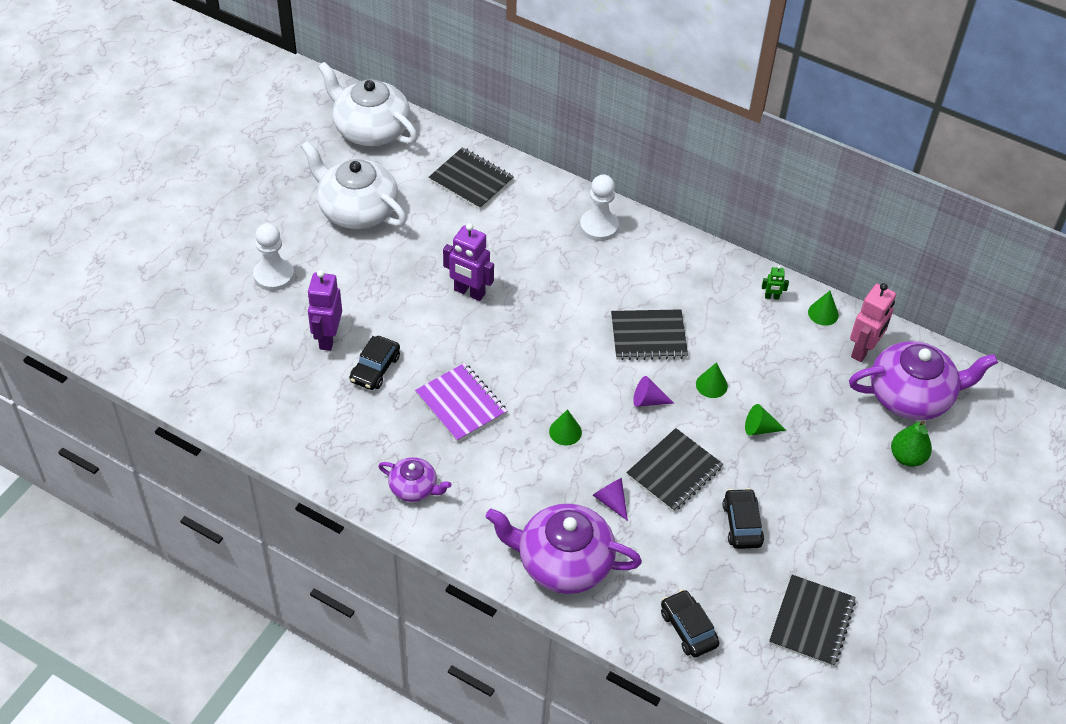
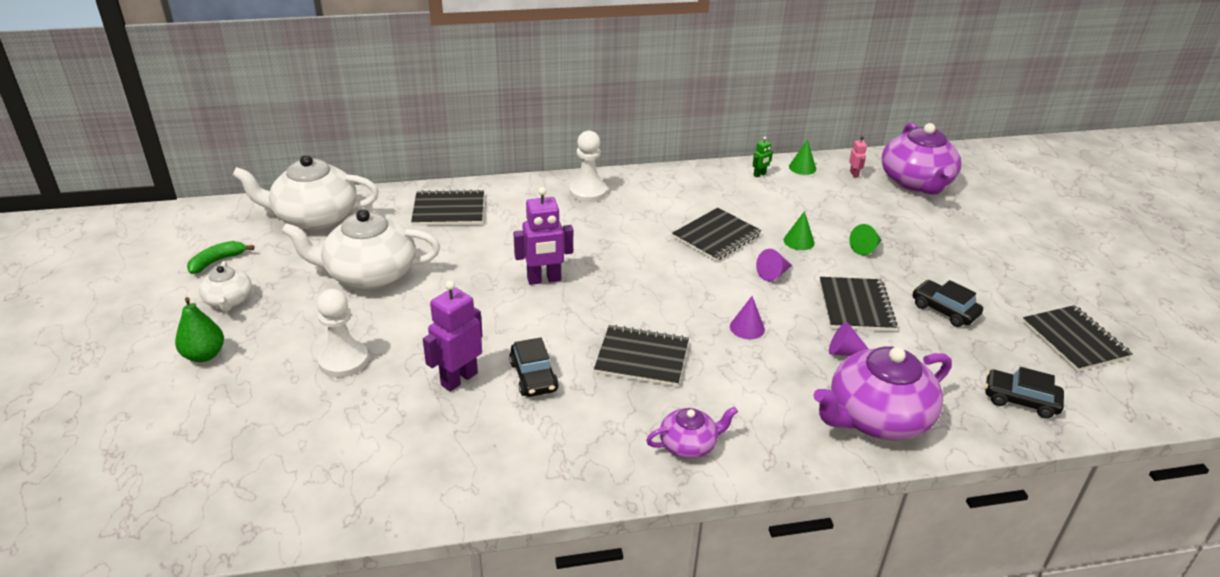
camera: 40 degrees left, 15 degrees down
purple robot [307,270,342,351] -> purple robot turned 75 degrees clockwise [423,280,483,392]
purple notebook [415,363,507,442] -> black notebook [594,325,689,387]
green cone [549,409,582,445] -> purple cone [730,296,765,339]
purple teapot [849,341,998,420] -> purple teapot turned 135 degrees clockwise [881,123,961,194]
pink robot [850,283,896,362] -> pink robot [849,136,867,178], size x0.48
green pear [891,421,932,467] -> green pear moved to [175,297,224,362]
none -> green banana [187,241,254,274]
none -> white teapot [199,261,252,312]

